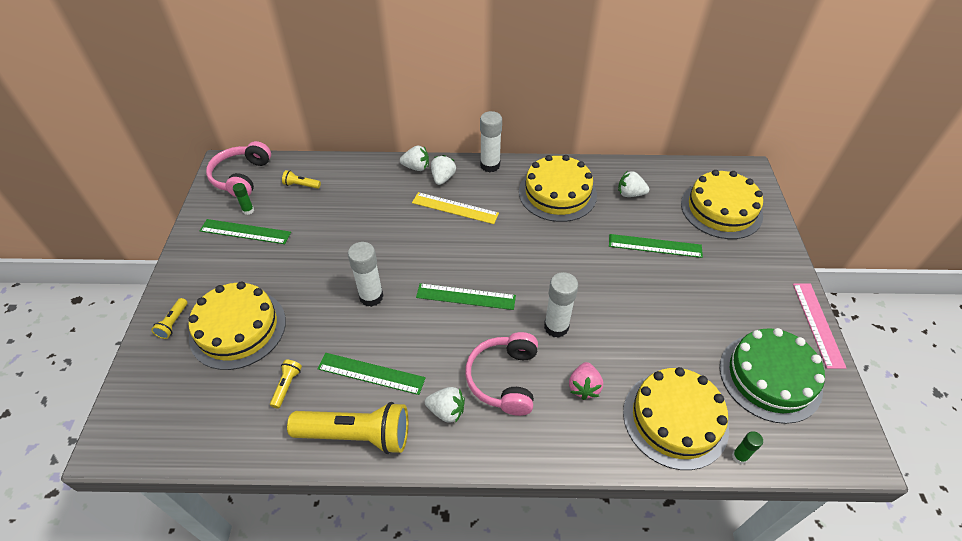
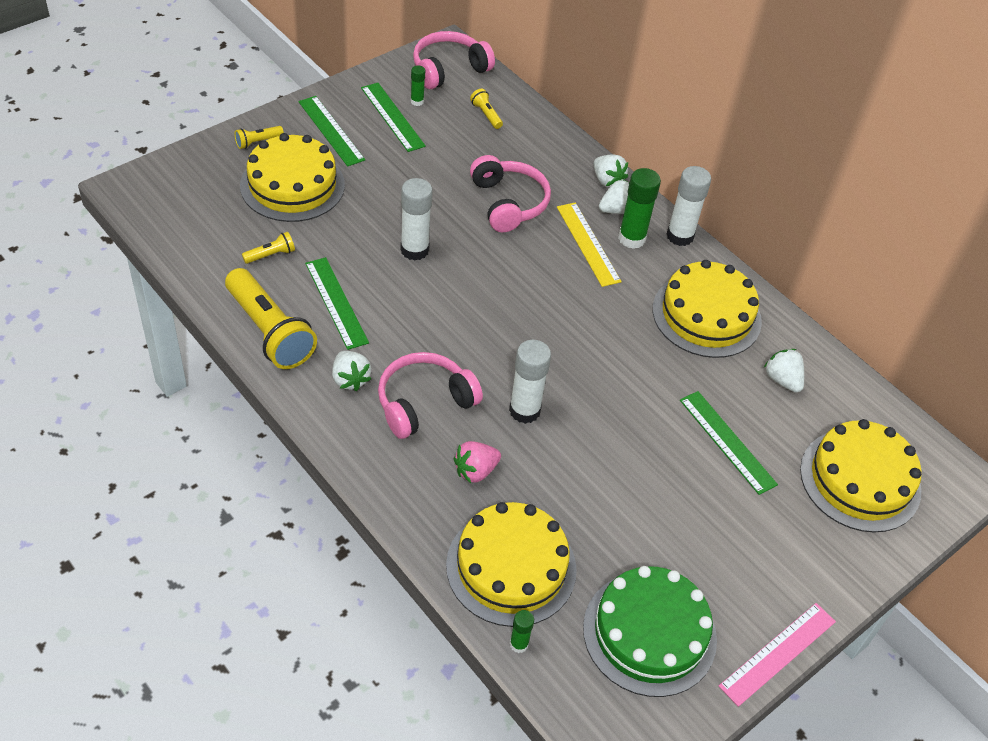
camera: 45 degrees right, 0 degrees up
green ruler [416,283,516,310] -> green ruler moved to [298,96,365,167]
none -> pink headphones [470,155,551,232]
none -> green glue stick [618,168,661,249]

